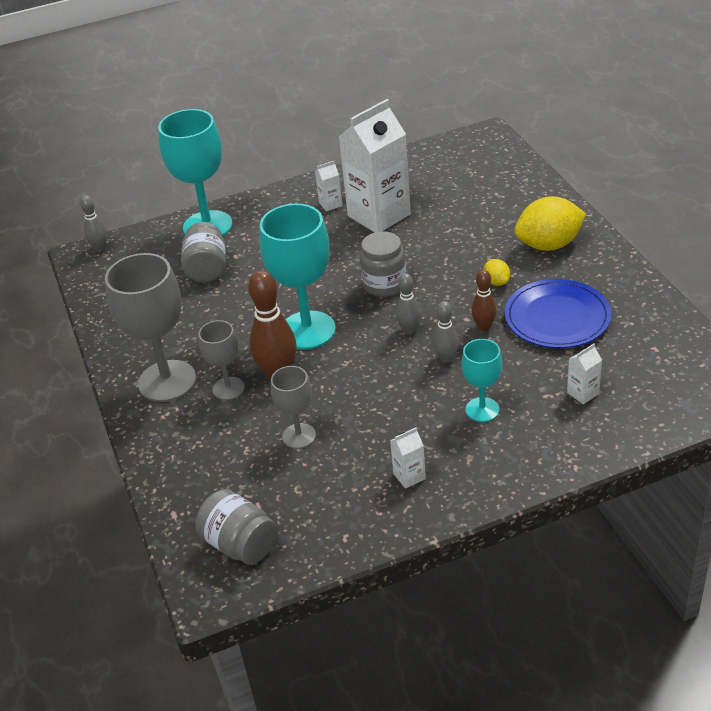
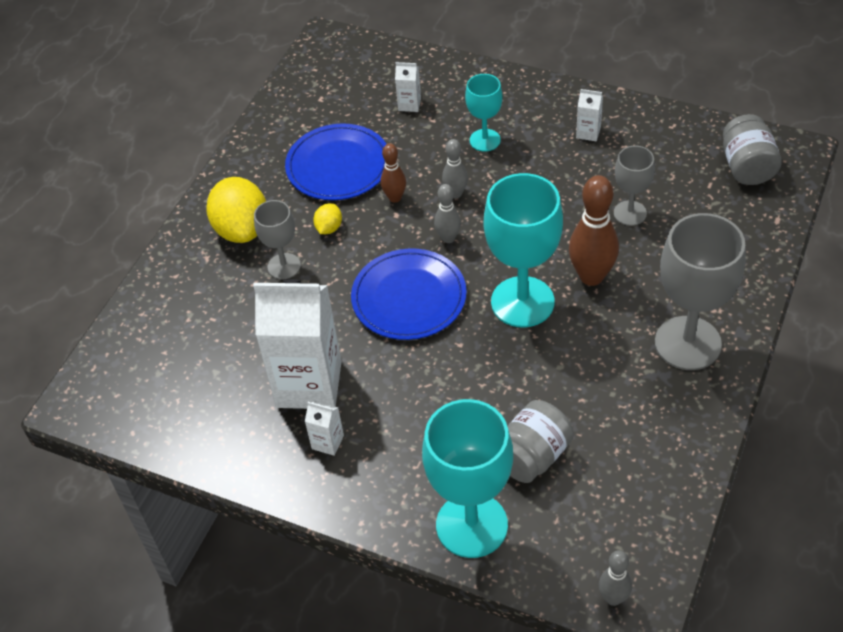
camera: 135 degrees left, 10 degrees up
grey goblet [198,320,245,400] -> grey goblet moved to [254,200,301,279]
grey jar [360,231,406,297] -> blue plate [351,248,467,340]
yellow lemon [514,196,586,251] -> yellow lemon turned 45 degrees clockwise [206,177,266,243]

